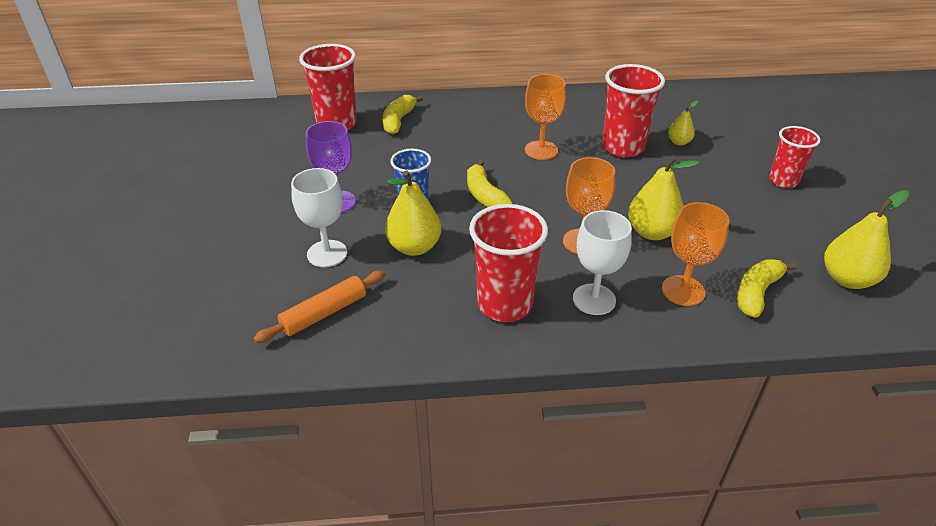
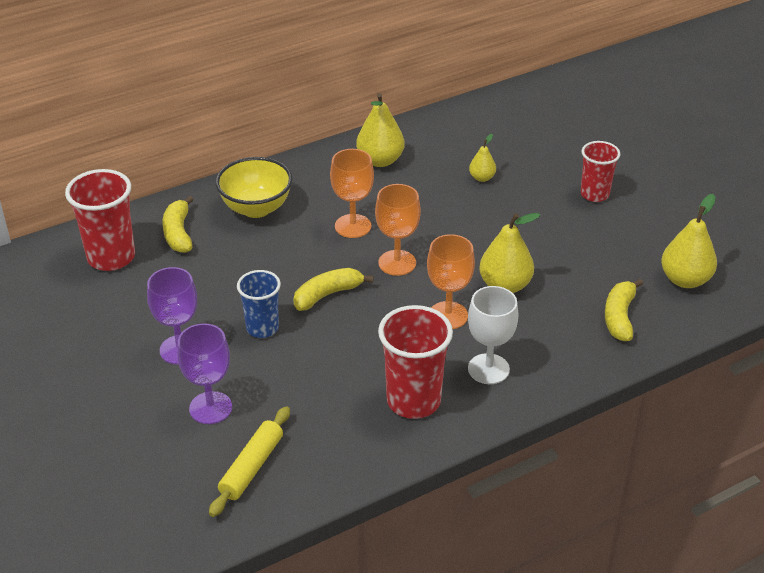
camera: 25 degrees left, 0 degrees up
orange rolling pin [253,270,386,343] -> yellow rolling pin [209,406,290,517]
white goblet [291,168,347,267] -> purple goblet [177,323,232,424]
yellow pear [385,171,441,256] -> yellow pear moved to [356,93,404,167]
yellow banana [467,160,513,207] -> yellow banana turned 105 degrees clockwise [293,268,374,311]
red cup [602,64,665,158] -> none
orange goblet [662,202,729,306] -> orange goblet moved to [375,184,421,276]
none -> yellow bowl [215,157,293,218]

